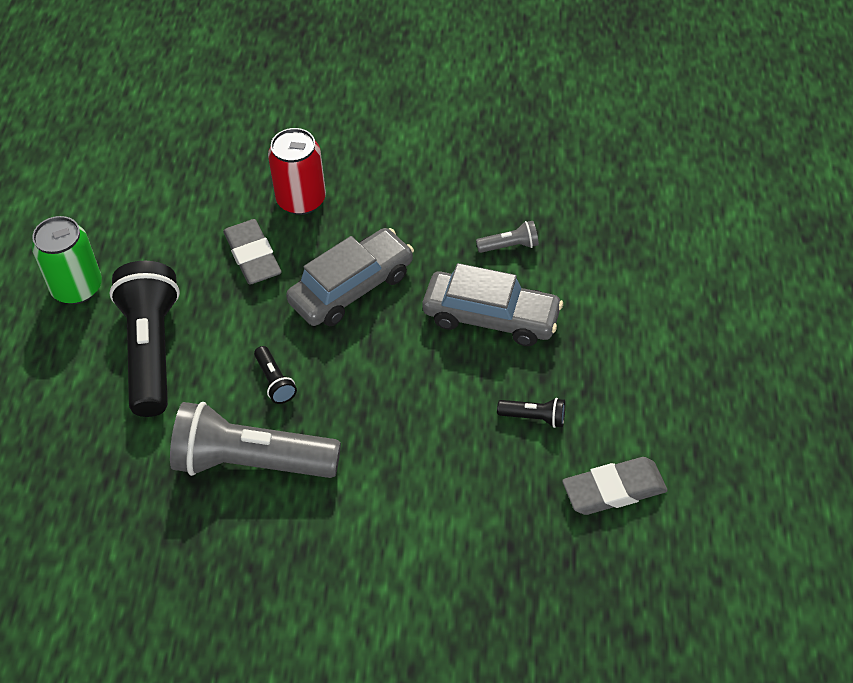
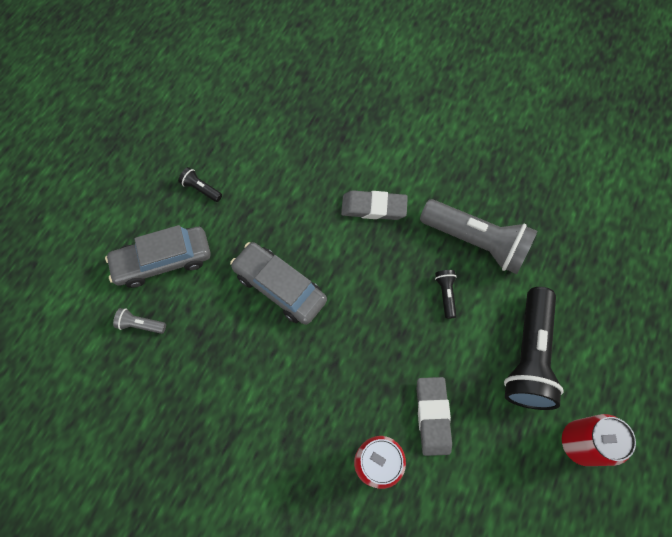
camera: 160 degrees left, 15 degrees up
green can [32,216,102,304] -> red can [562,414,636,466]
grey car [286,228,414,326] -> grey car moved to [105,225,211,288]
grey flashlight [476,221,539,253] -> grey flashlight moved to [113,308,166,334]
black flashlight [497,398,565,428] -> black flashlight moved to [178,167,222,202]
grey eraser [562,457,668,515] -> grey eraser moved to [341,190,408,220]

